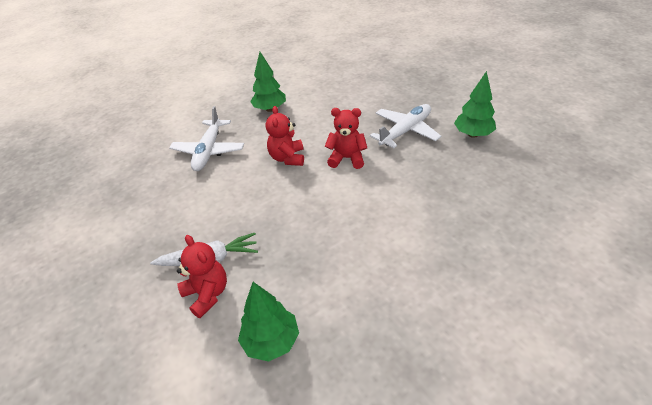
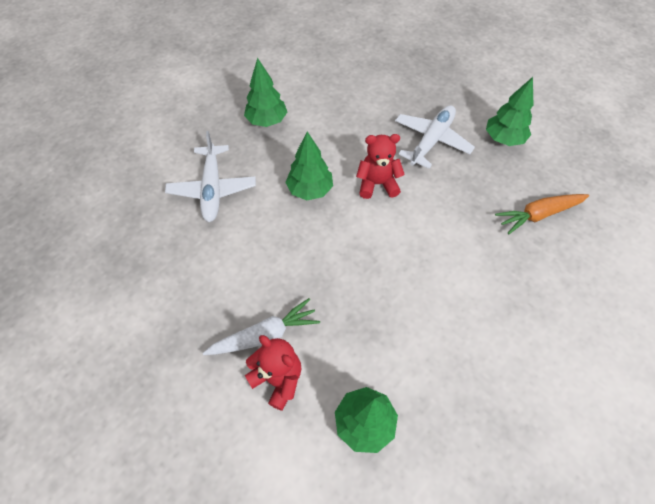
camera: 15 degrees left, 15 degrees up
red teddy bear [266,106,304,166] -> green tree [285,132,333,200]
none -> orange carrot [495,194,589,234]

